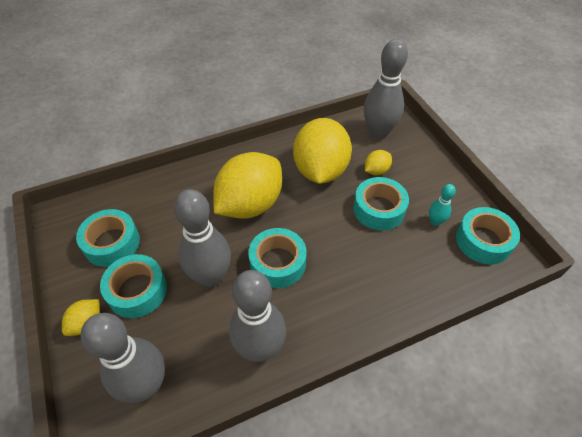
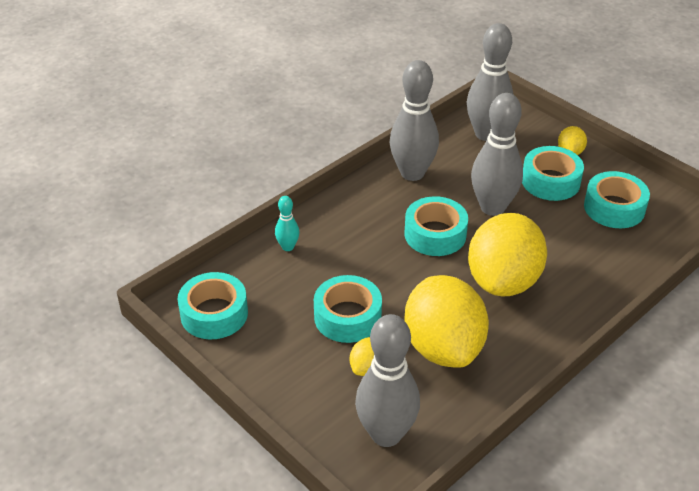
camera: 160 degrees right, 10 degrees down
turquoise bowling pin [429,184,456,226] -> turquoise bowling pin moved to [275,196,299,251]

